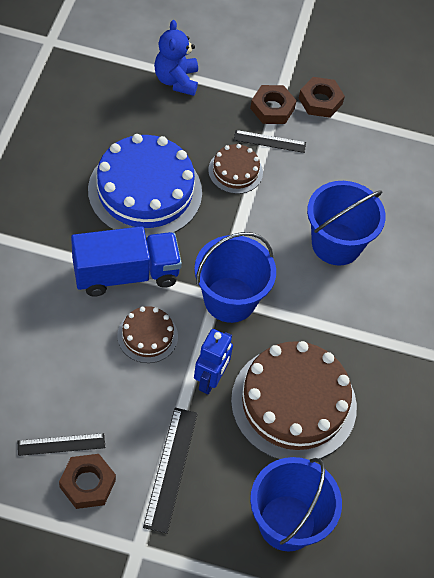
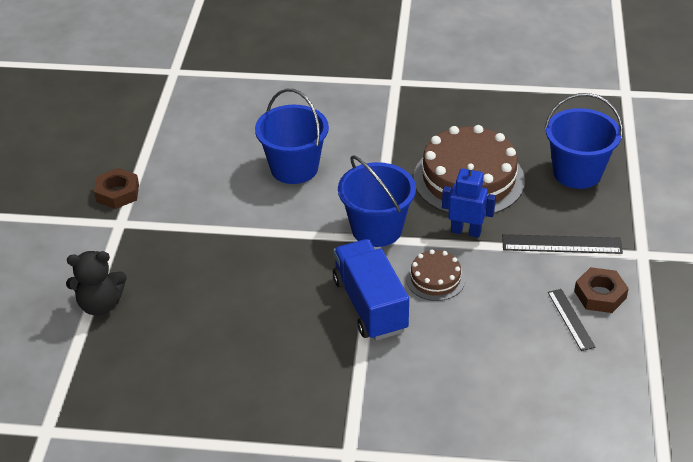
camera: 90 degrees left, 15 degrees down
blue cake [88,134,202,239] -> none
blue teddy bear [154,20,198,96] -> black teddy bear [66,251,127,316]
brown cake [208,144,263,194] -> none
black ruler [234,130,306,153] -> none
brown nut [250,85,297,124] -> none

